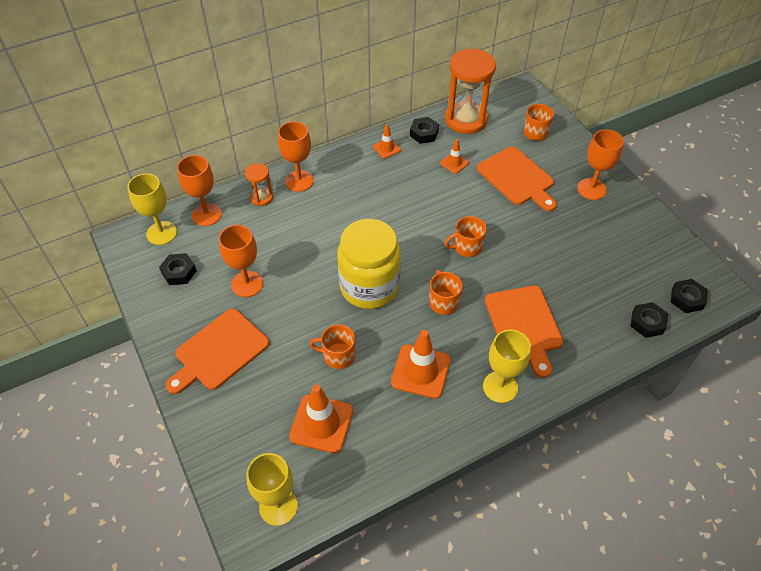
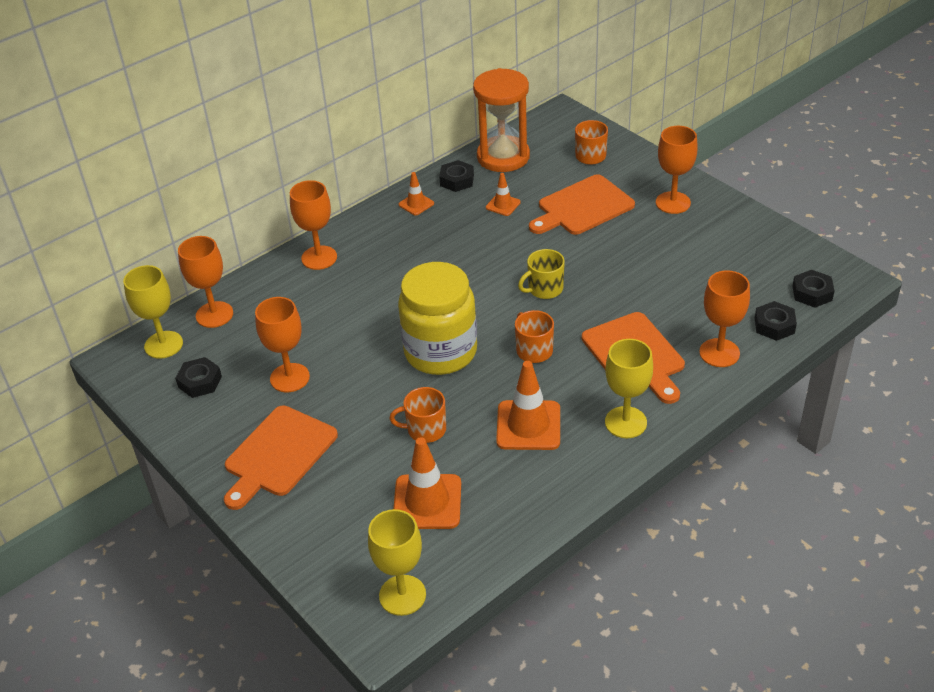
camera: 10 degrees left, 10 degrees down
orange hourglass [245,163,273,206] -> none
orange mug [445,216,487,257] -> yellow mug [518,249,565,299]
orange cutting board [477,146,557,211] -> orange cutting board turned 105 degrees clockwise [529,174,635,235]
none -> orange goblet [699,270,750,367]

